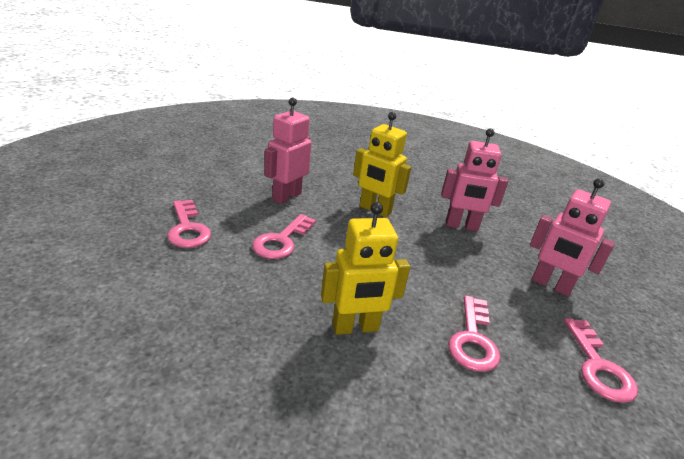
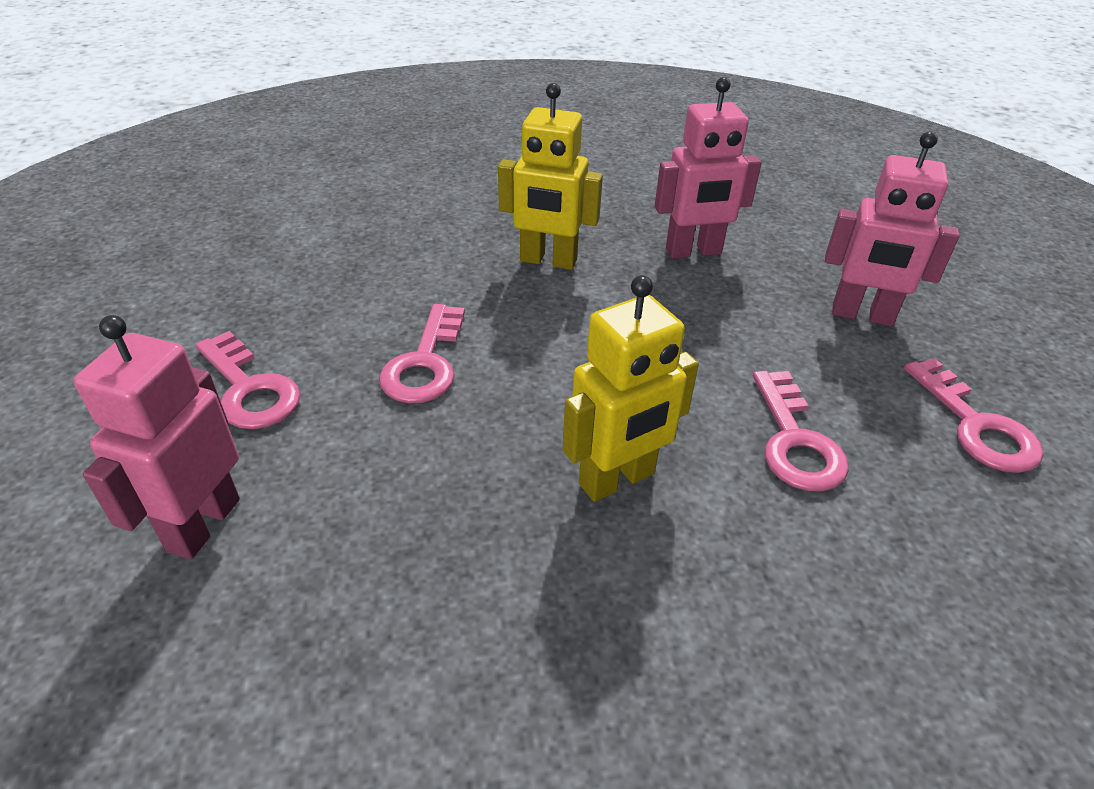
camera: 15 degrees left, 10 degrees up
pink robot [264,98,312,204] -> pink robot moved to [74,315,240,559]

